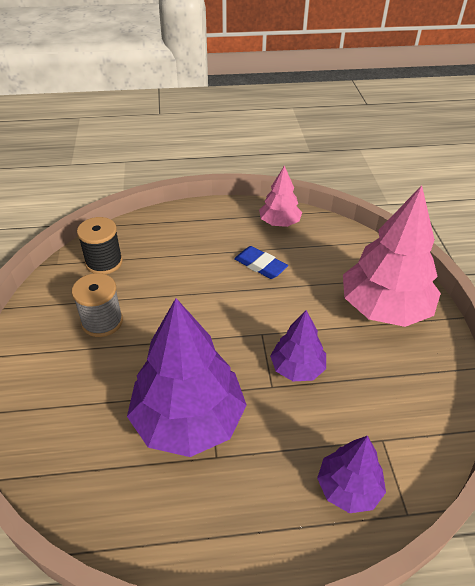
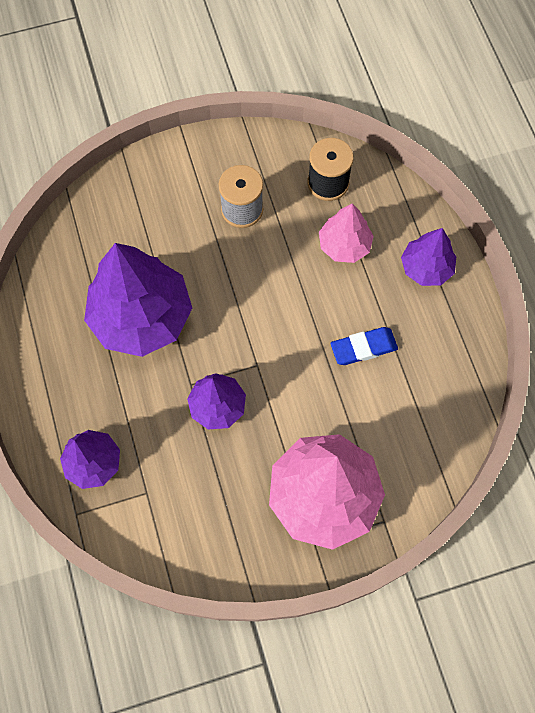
camera: 80 degrees right, 25 degrees up
blue eraser [234,246,288,279] -> blue eraser turned 45 degrees clockwise [331,327,398,365]
pink tree [259,165,302,227] -> pink tree moved to [319,204,374,263]
none -> purple tree [401,228,456,286]

